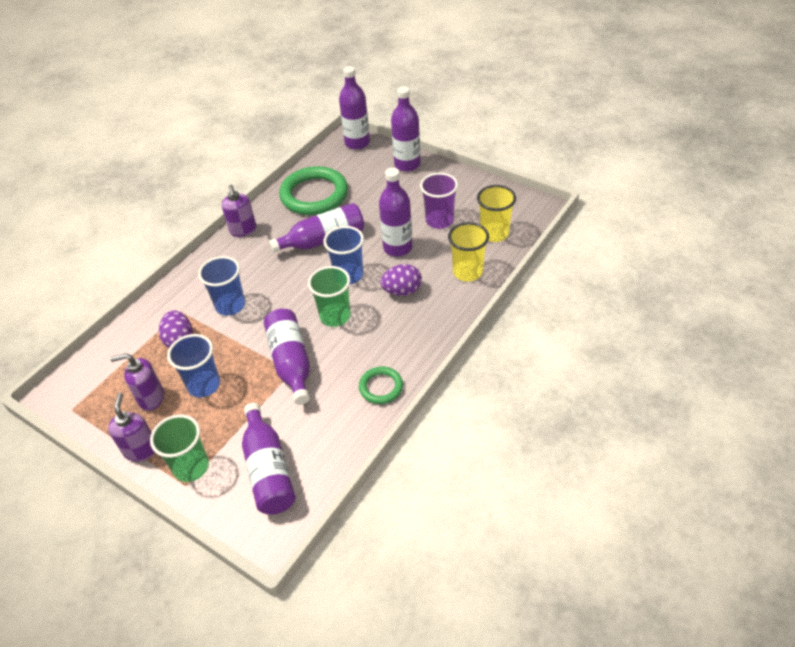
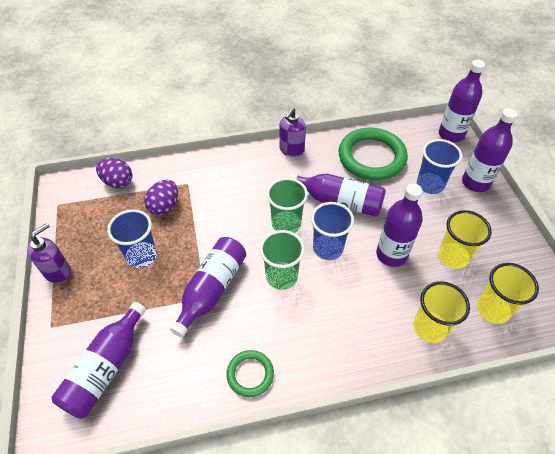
camera: 40 degrees right, 5 degrees up
purple soap dispenser [110,353,164,411] -> none
green cup [150,414,209,482] -> green cup moved to [266,178,308,233]
blue cup [198,256,245,316] -> blue cup moved to [417,139,462,194]
purple egg [380,264,422,296] -> purple egg moved to [96,158,133,188]
purple cup [420,173,458,229] -> yellow cup [438,210,492,269]

